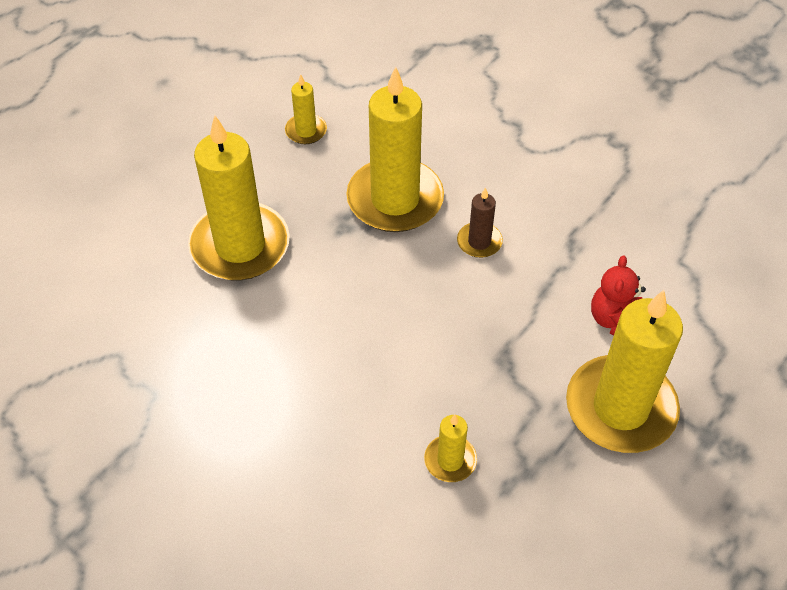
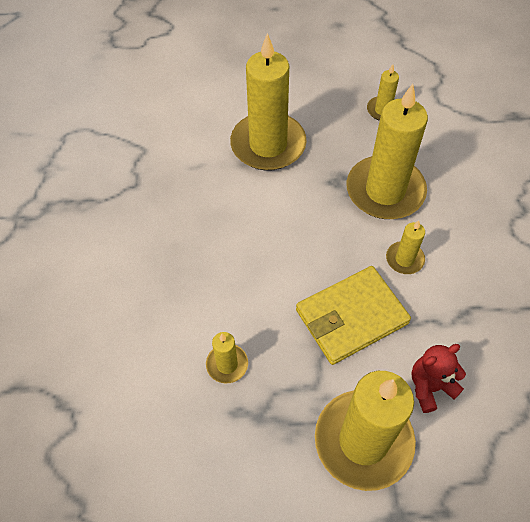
camera: 50 degrees right, 5 degrees up
brown candle [457,187,503,258] -> yellow candle [386,220,425,274]
none -> yellow wallet [296,266,411,365]

